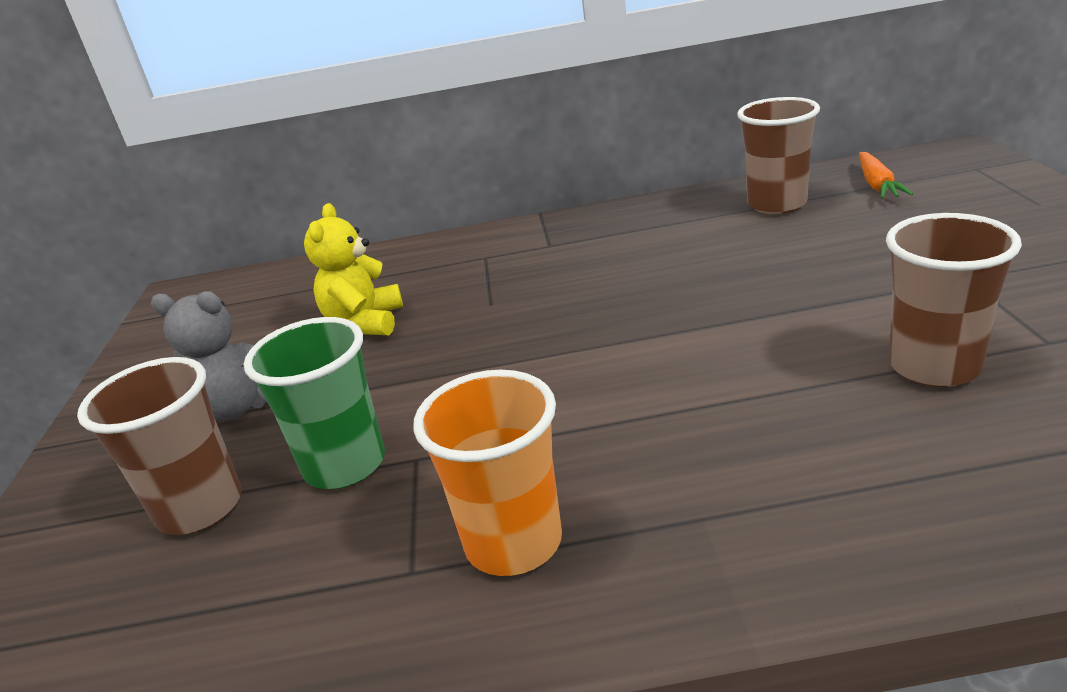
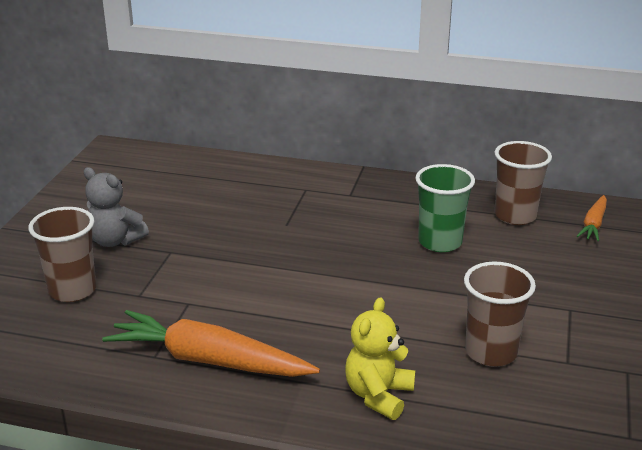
camera: 15 degrees right, 0 degrees up
green cup [244,317,385,489] -> green cup moved to [415,164,475,252]
yellow teddy bear [304,203,403,335] -> yellow teddy bear moved to [345,297,415,420]
orange cup [413,370,562,576] -> orange carrot [102,310,320,377]

